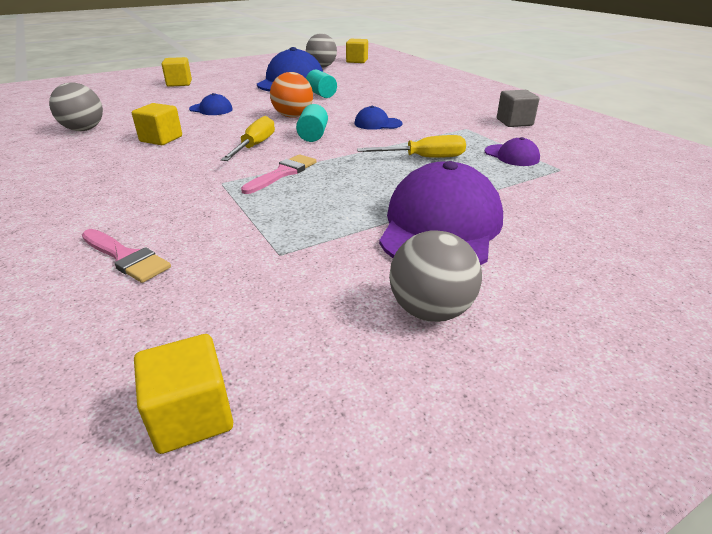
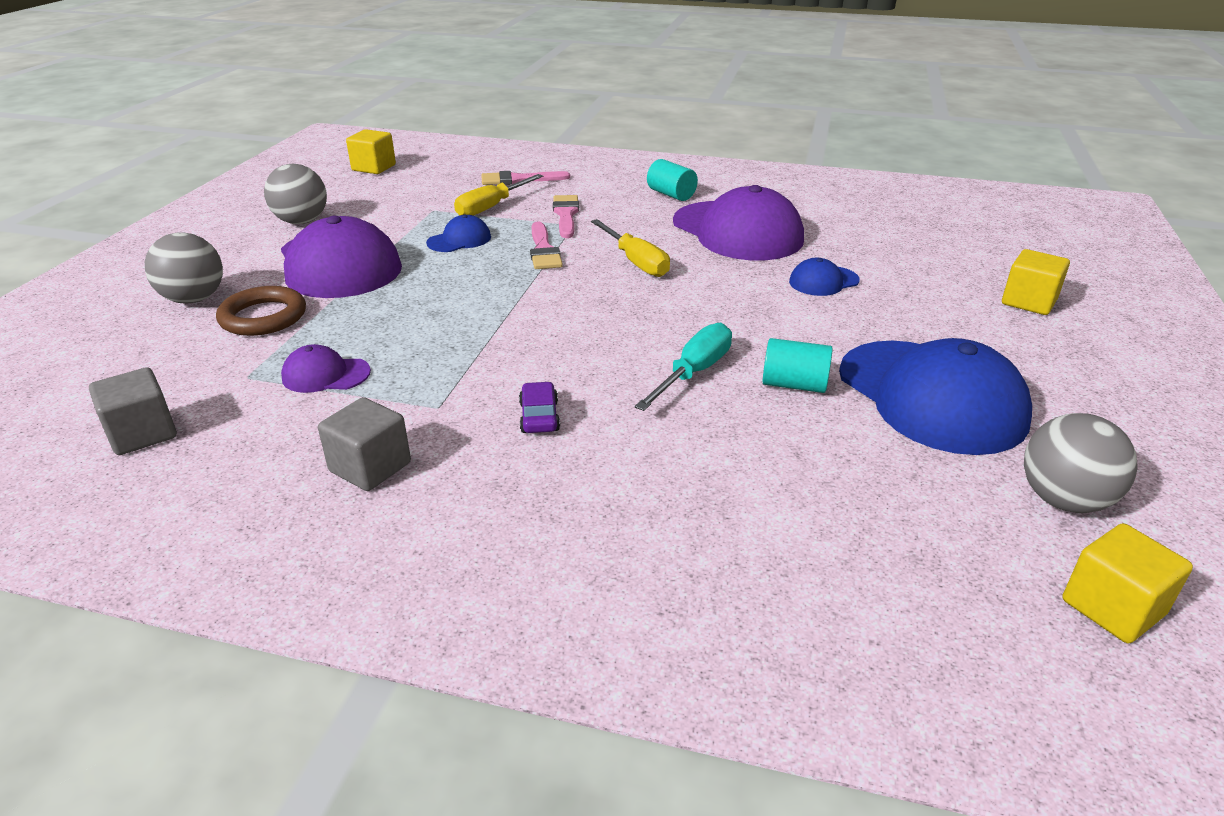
camera: 135 degrees right, 0 degrees up
grey ball [49,83,103,131] -> grey ball moved to [145,232,223,303]
yellow cube [132,103,182,145] -> purple cap [673,185,804,260]
orange ball [270,72,313,118] -> none
turquoise cylinder [296,104,328,142] -> turquoise cylinder moved to [647,159,698,201]
blue cap [355,106,403,130] -> blue cap moved to [426,214,491,252]
yellow screwdriver [357,135,466,158] -> yellow screwdriver moved to [454,174,543,216]
none -> grey cube [89,367,177,455]
none -> brown ring [216,286,306,336]
none -> purple car [519,381,560,433]
none -> pink brush [553,195,579,238]
none -> turquoise screwdriver [634,323,732,411]

